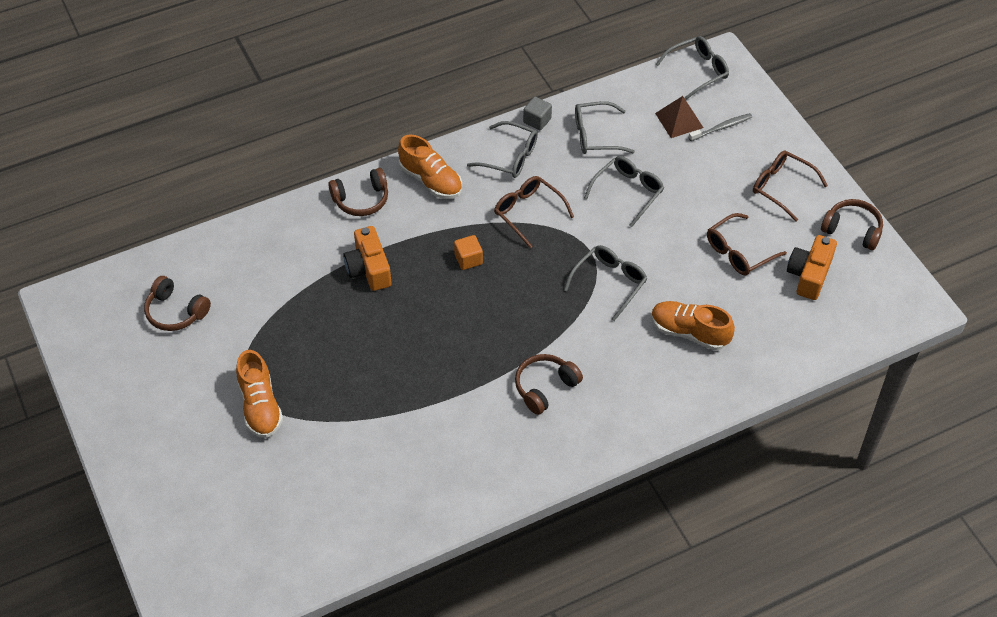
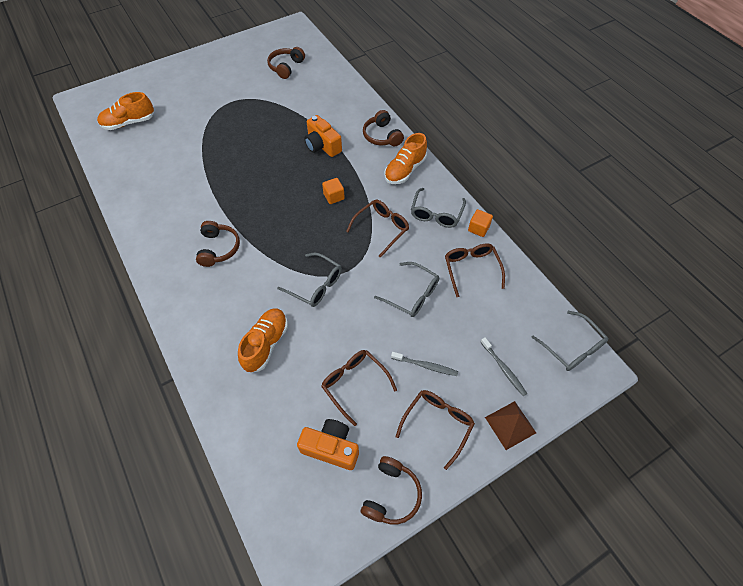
camera: 85 degrees right, 5 degrees up
orange shoe [236,350,283,438] -> orange shoe moved to [97,92,154,130]
orange camera [343,226,391,291] -> orange camera turned 105 degrees counterclockwise [304,115,342,157]
brown headphones [515,354,583,415] -> brown headphones turned 45 degrees clockwise [196,221,240,267]
grey cube [523,97,552,130] -> orange cube [468,209,493,237]
grey glasses [575,101,635,154] -> brown glasses [445,243,505,297]
brown pyramid [655,96,704,138] -> brown pyramid moved to [485,401,536,450]
none -> grey toothbrush [391,352,458,376]

